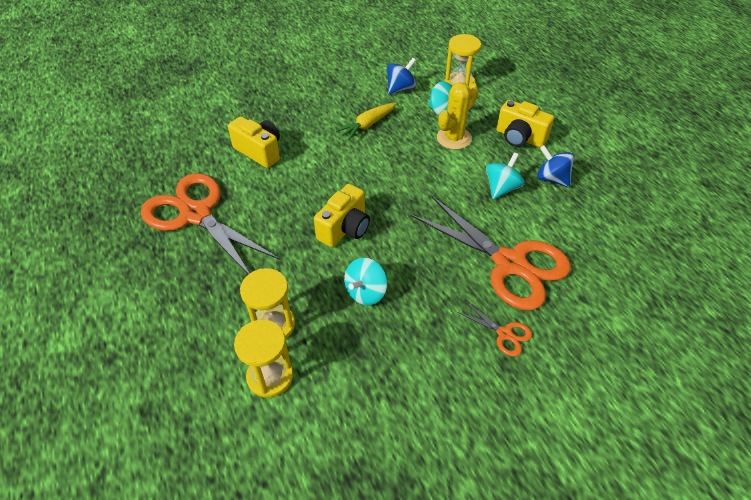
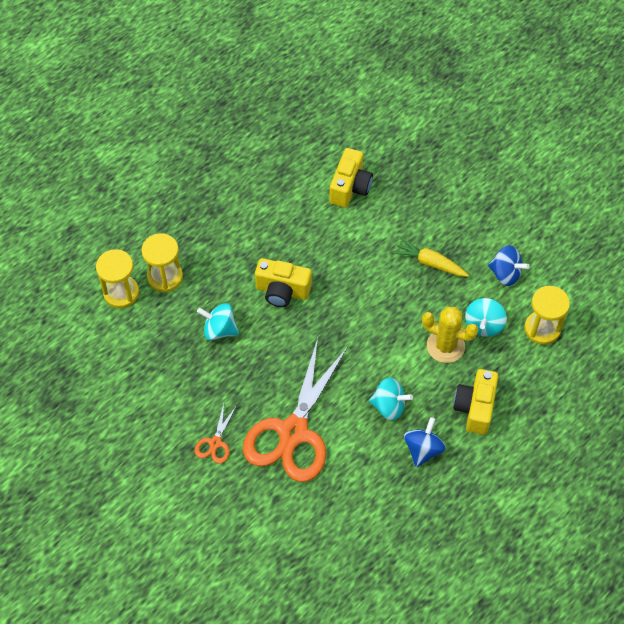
camera: 70 degrees right, 10 degrees up
orange scissors [141,173,280,274] -> none

